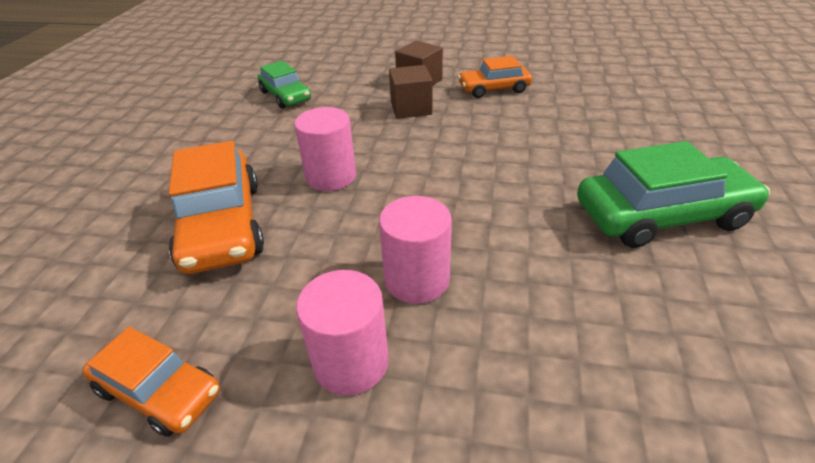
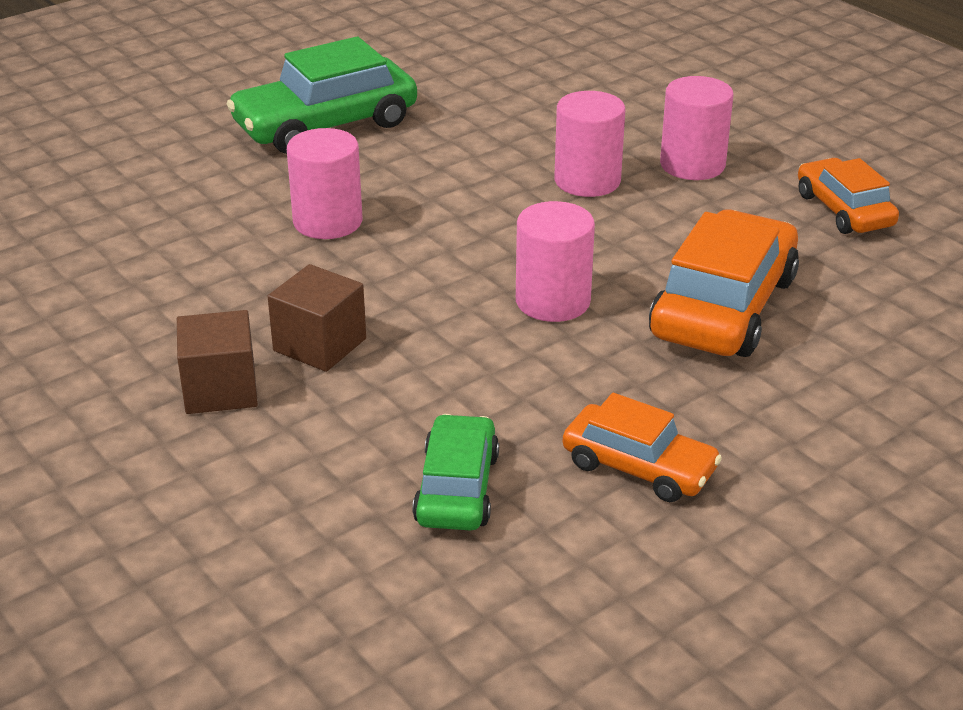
camera: 140 degrees left, 5 degrees down
orange car [458,56,532,98] -> orange car moved to [563,393,722,502]
green car [577,141,770,248] -> green car turned 60 degrees counterclockwise [227,37,417,154]
none -> pink cylinder [287,128,362,239]

